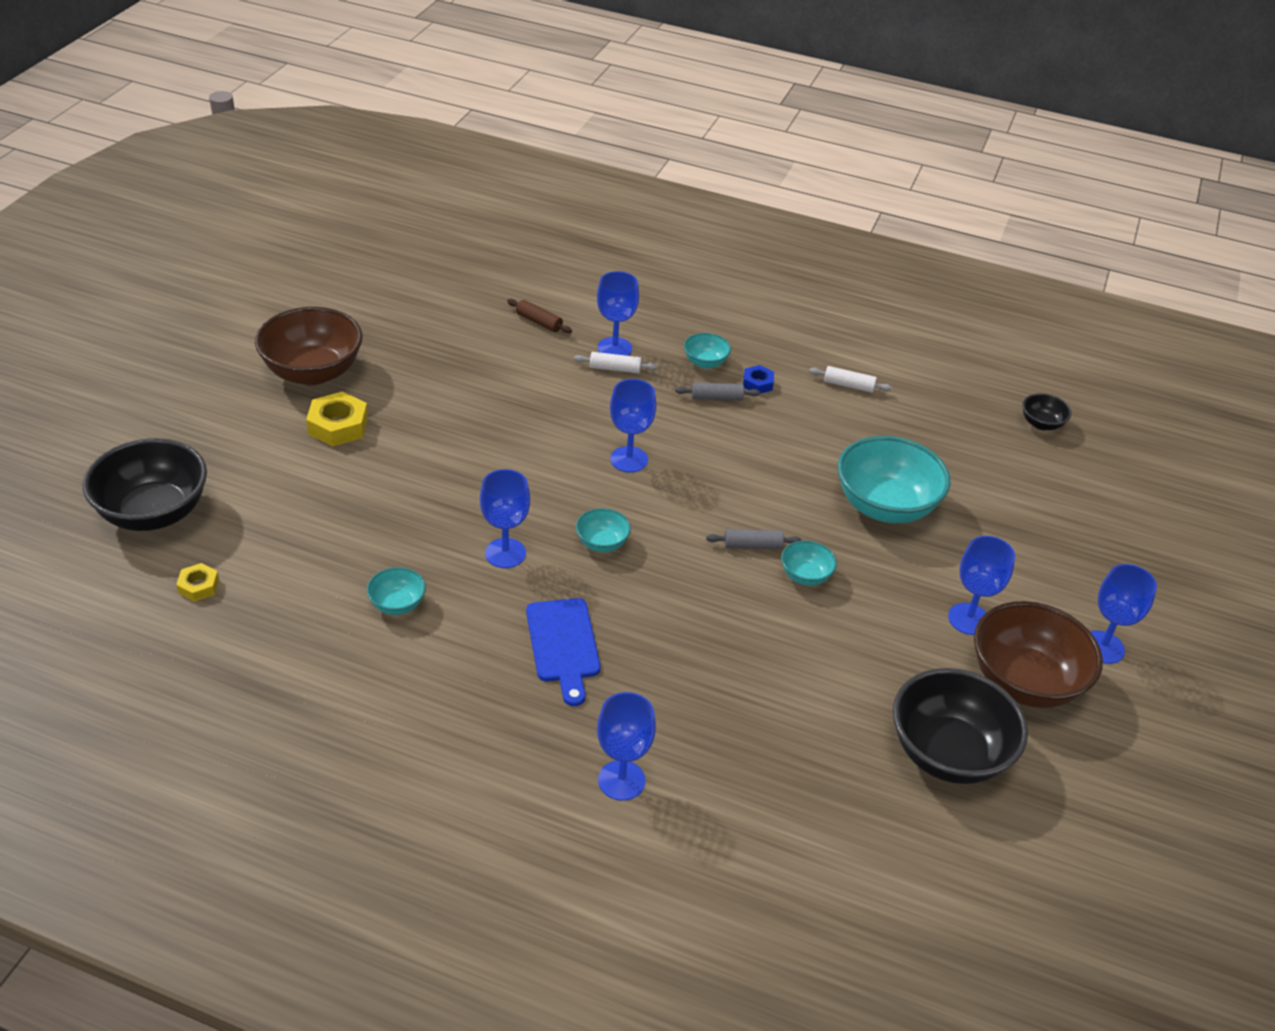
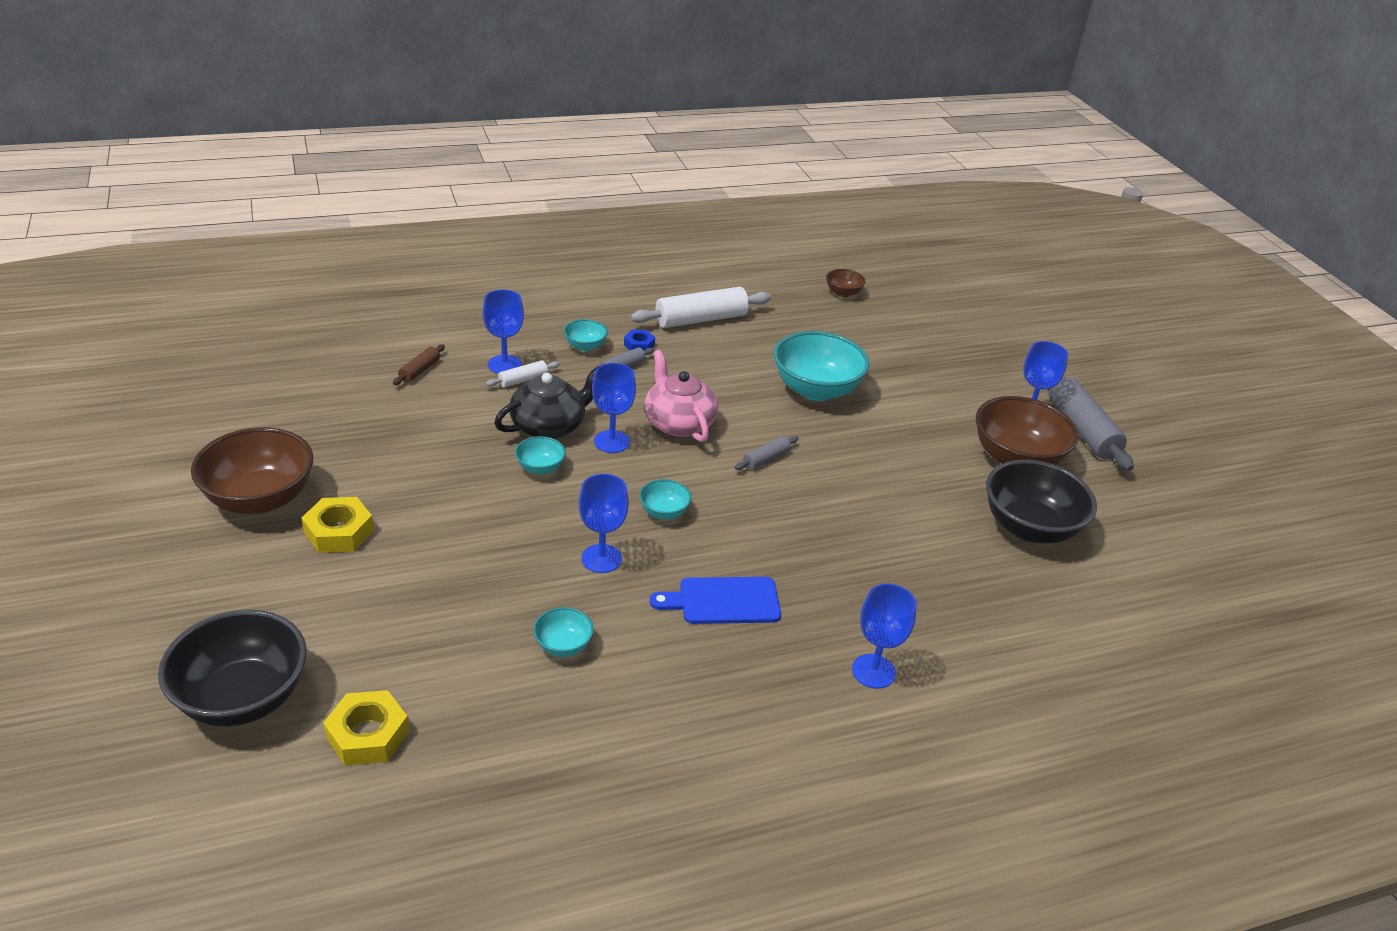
camera: 40 degrees left, 5 degrees down
yellow nut [176,563,219,602] -> yellow nut [323,690,409,766], size x1.72
brown rolling pin [507,299,572,333] -> brown rolling pin turned 60 degrees counterclockwise [393,344,445,385]
blue cutting board [526,598,600,706] -> blue cutting board turned 135 degrees clockwise [650,577,781,624]
turquoise bowl [781,540,837,586] -> turquoise bowl moved to [515,436,566,475]
white rolling pin [809,366,892,393] -> white rolling pin [631,287,771,328], size x2.05
blue goblet [948,536,1015,635] -> none
black bowl [1022,393,1072,430] -> brown bowl [826,269,866,297]
none -> black teapot [494,366,599,439]
none -> pink teapot [644,350,718,442]
none -> grey rolling pin [1049,377,1134,471]

